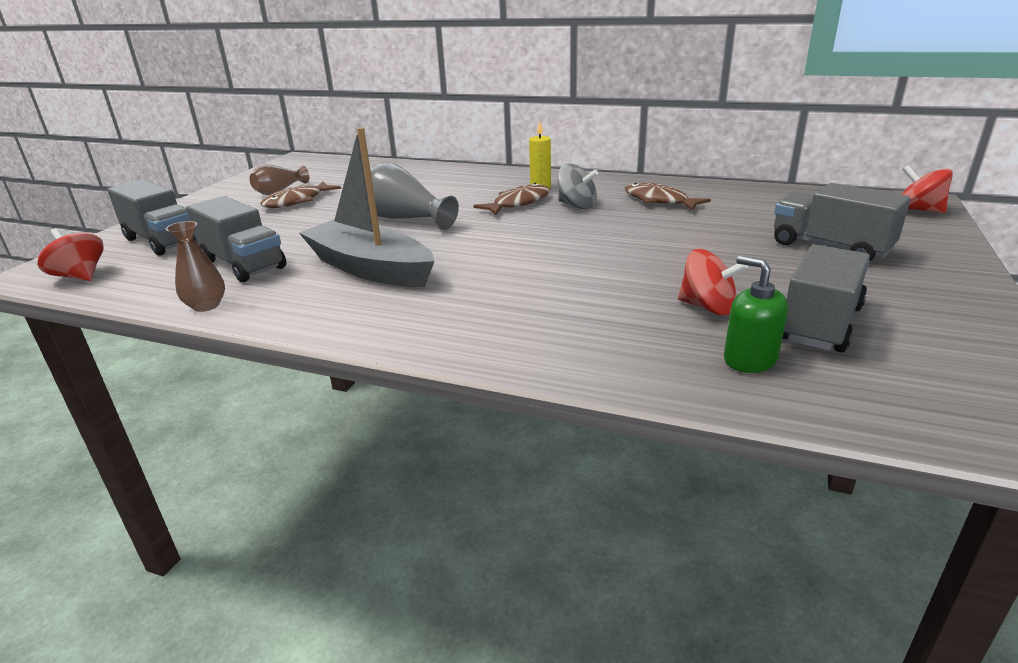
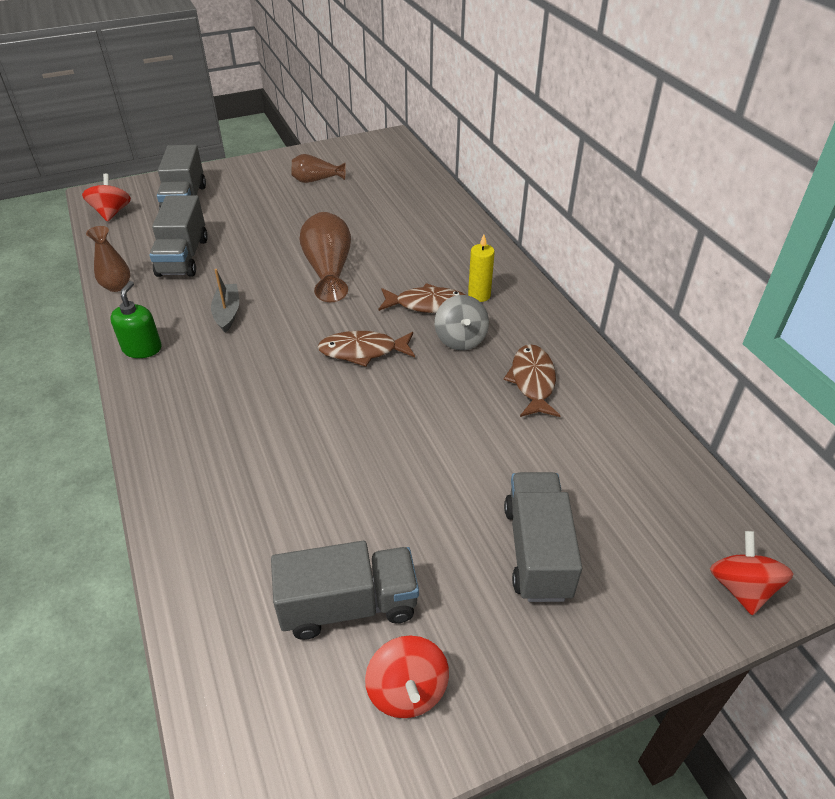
camera: 45 degrees right, 15 degrees up
brown fish [260,182,341,208] -> brown fish moved to [317,331,415,367]
grey boat [299,127,435,287] -> grey boat [211,269,239,333], size x0.48
grey vase [370,163,459,230] -> brown vase [299,212,351,302]
red spinning top [678,249,748,315] -> red spinning top moved to [365,635,449,718]
green soap dispenser [724,256,788,373] -> green soap dispenser moved to [110,281,162,358]

